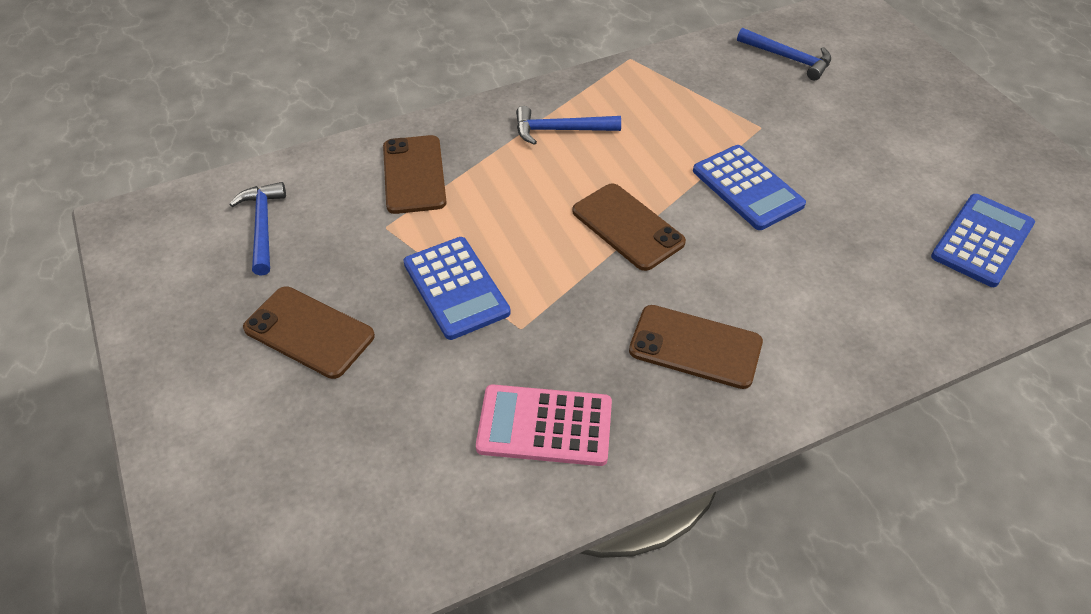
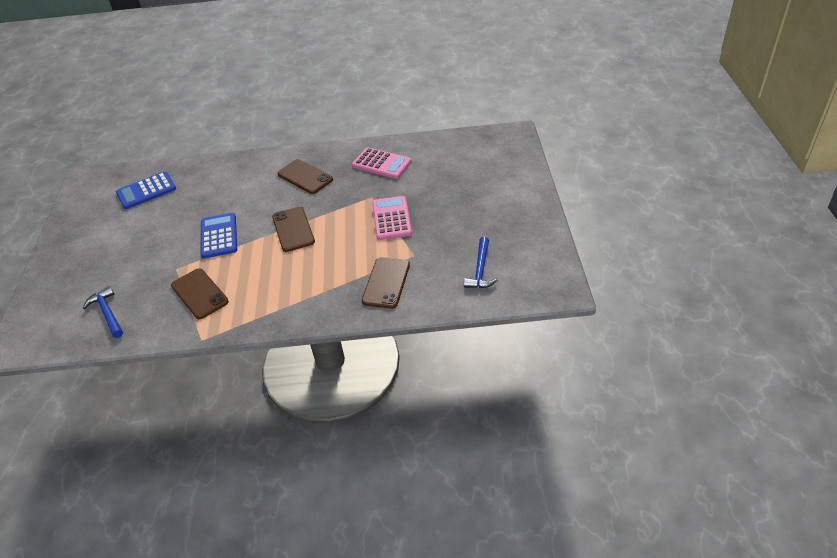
camera: 155 degrees left, 5 degrees down
brown phone [243,286,375,379] -> brown phone moved to [171,268,229,319]
blue calculator [403,237,511,340] -> pink calculator [372,196,412,240]
blue hammer [516,106,621,145] -> none

